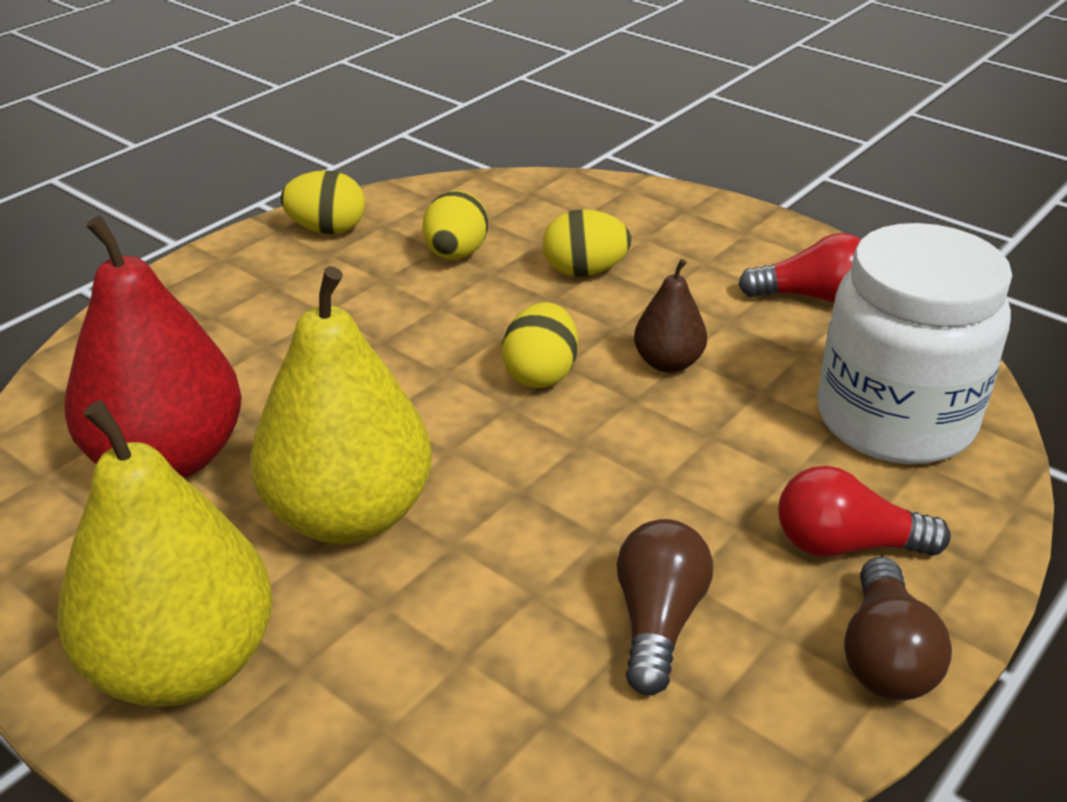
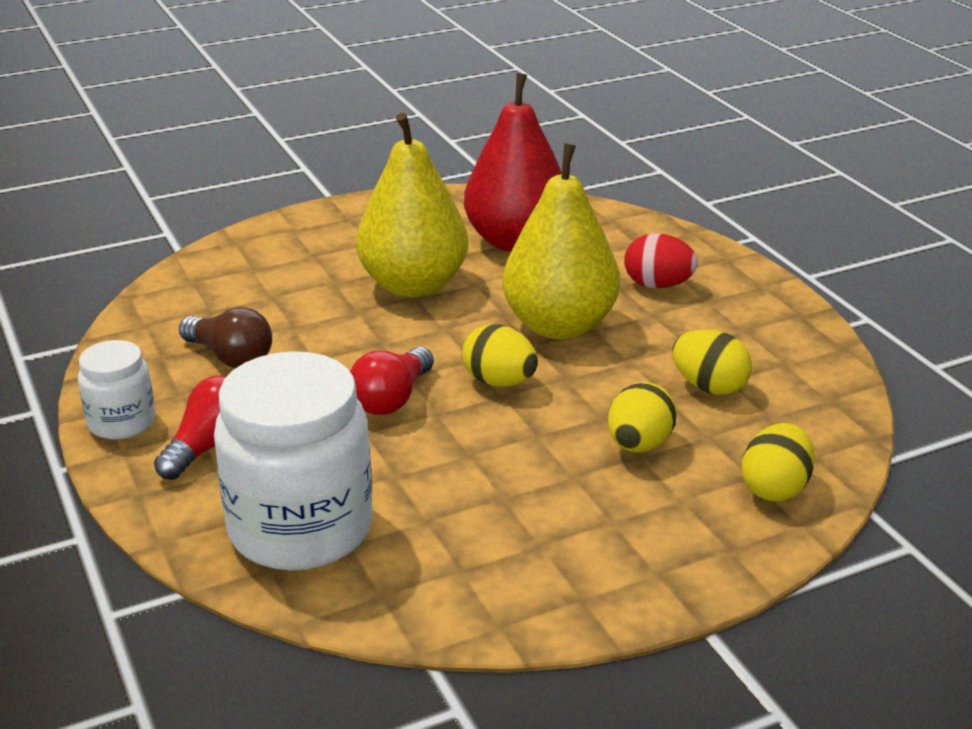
camera: 115 degrees right, 5 degrees down
yellow pear [57,400,273,707] -> yellow pear moved to [502,143,620,339]
yellow egg [281,170,365,234] -> yellow egg moved to [741,423,815,502]
brown pear [634,259,707,373] -> none
red light bulb [738,233,861,303] -> red light bulb moved to [350,347,434,415]
brown light bulb [844,557,952,700] -> white jar [78,340,155,440]
none -> red egg [624,234,698,288]

